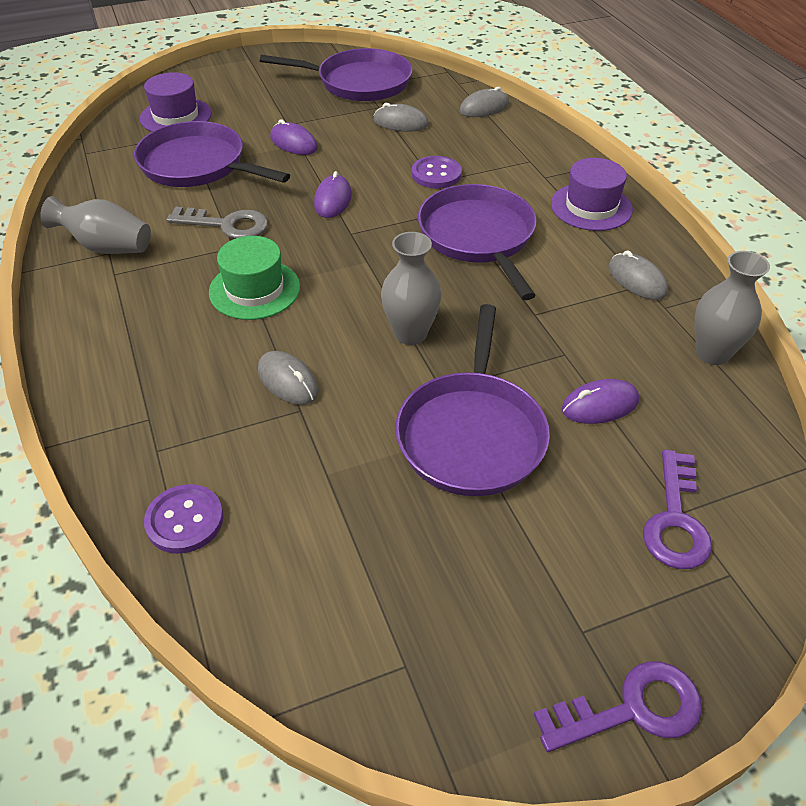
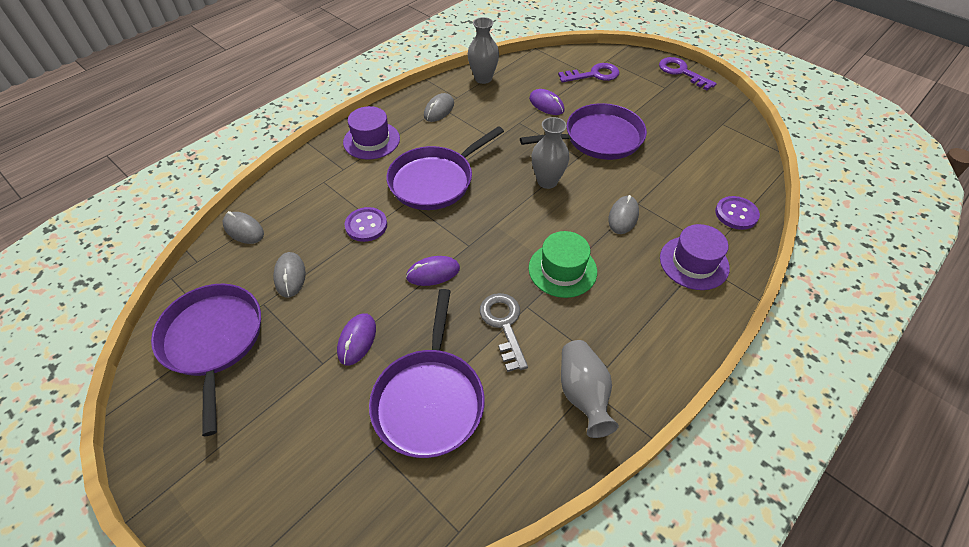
camera: 115 degrees left, 5 degrees up
purple hat [140,72,212,132] -> purple hat moved to [660,224,730,290]

